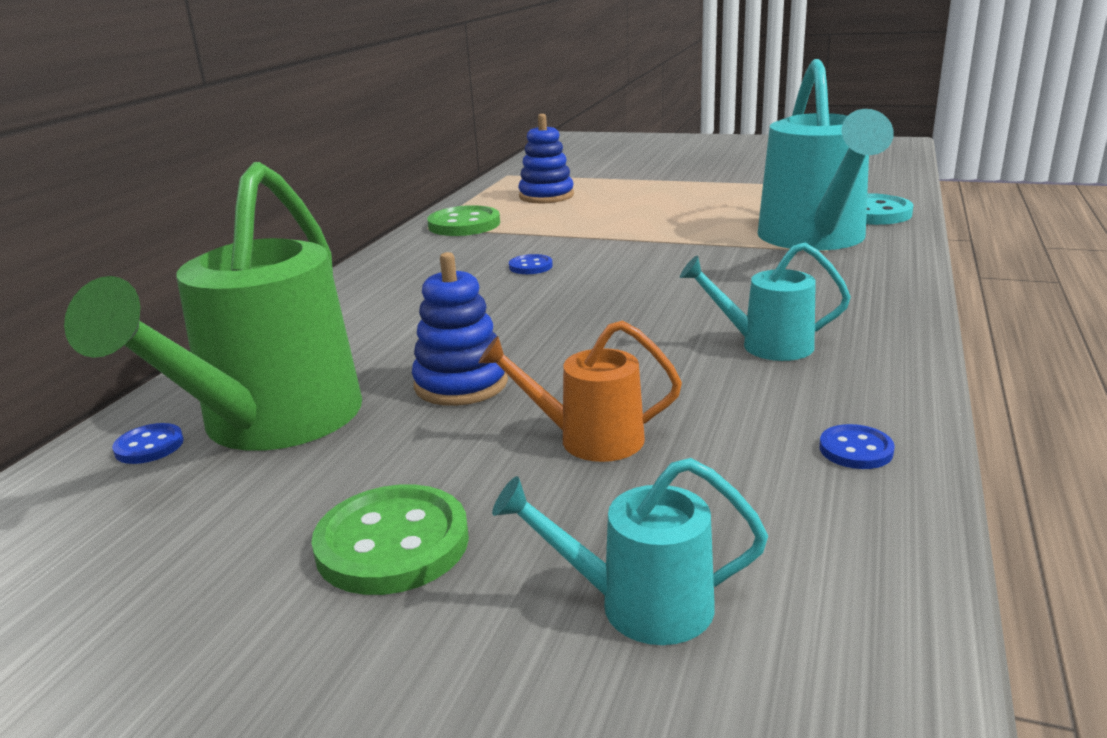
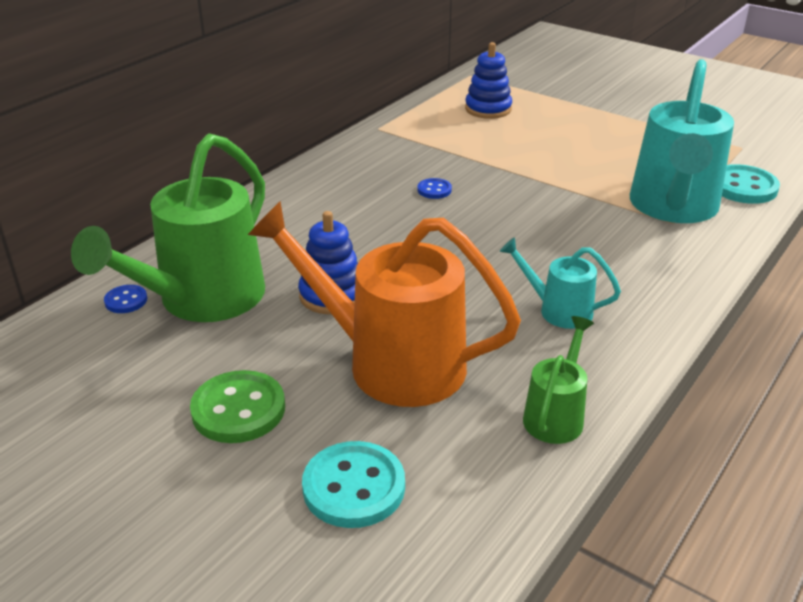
camera: 15 degrees right, 10 degrees up
green button [427,205,500,236] -> none
orange watering can [479,321,682,462] -> orange watering can [248,201,521,407], size x2.05
turquoise watering can [492,458,768,645] -> turquoise button [302,441,405,528]
blue button [819,424,895,469] -> green watering can [523,316,594,444]

